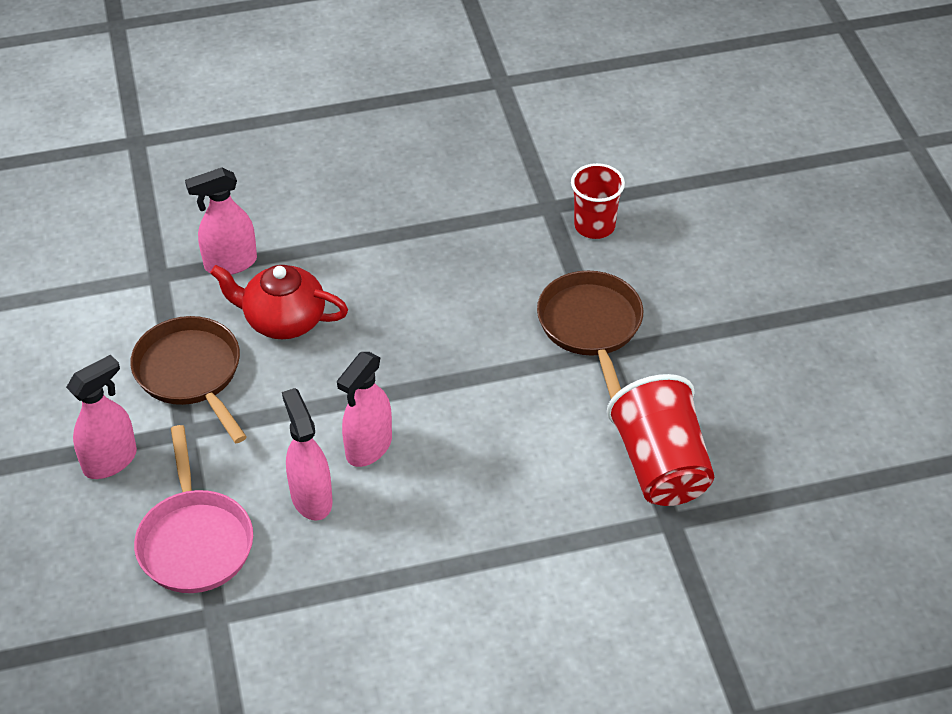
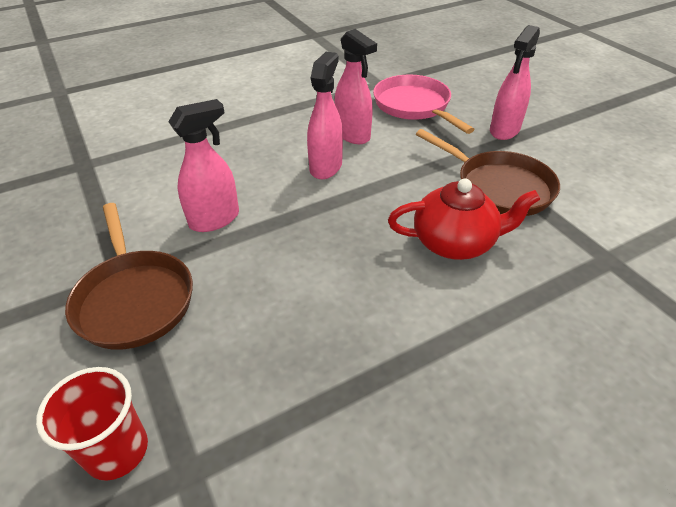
camera: 165 degrees right, 5 degrees down
pink spray bottle [185,167,257,275] -> pink spray bottle moved to [168,99,239,232]
red cup [607,374,714,506] -> none

